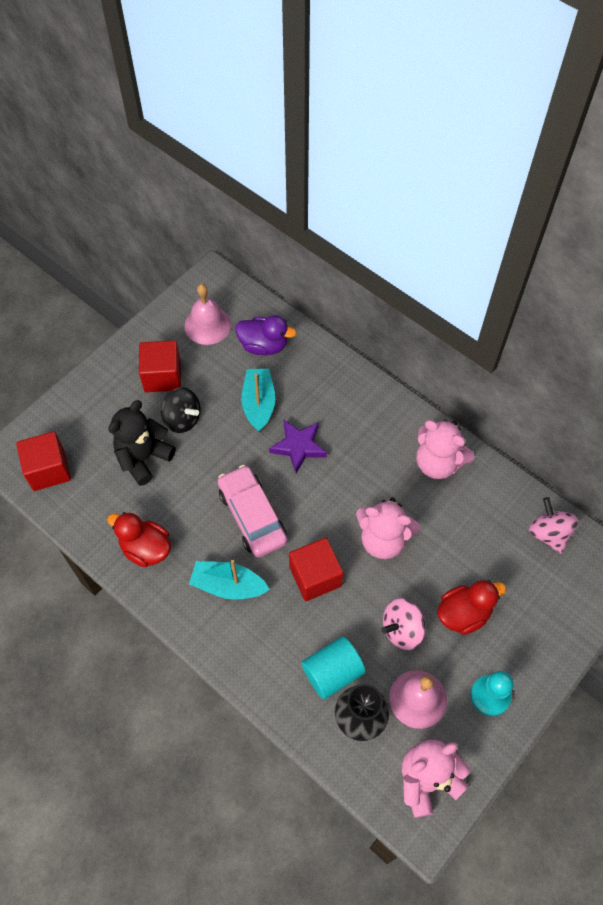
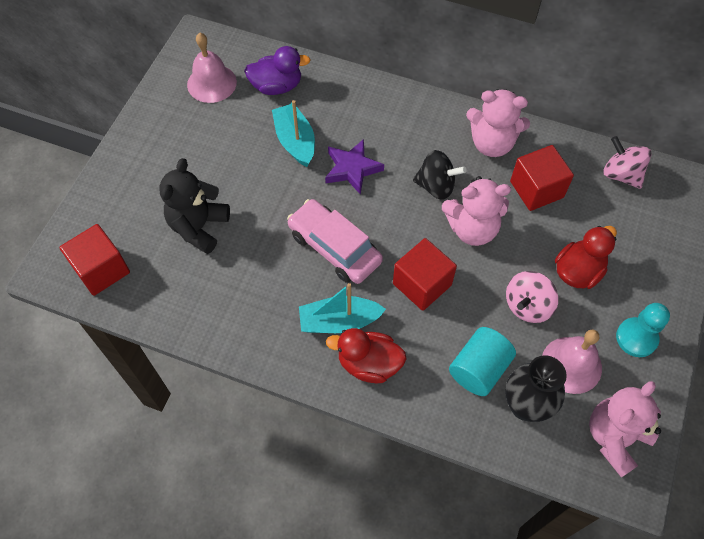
camera: 20 degrees left, 0 degrees up
red duck [107,512,171,567] -> red duck moved to [326,328,407,383]
red cube [139,340,181,392] -> red cube moved to [510,145,574,211]
black spinning top [161,387,201,433] -> black spinning top moved to [413,150,467,200]

